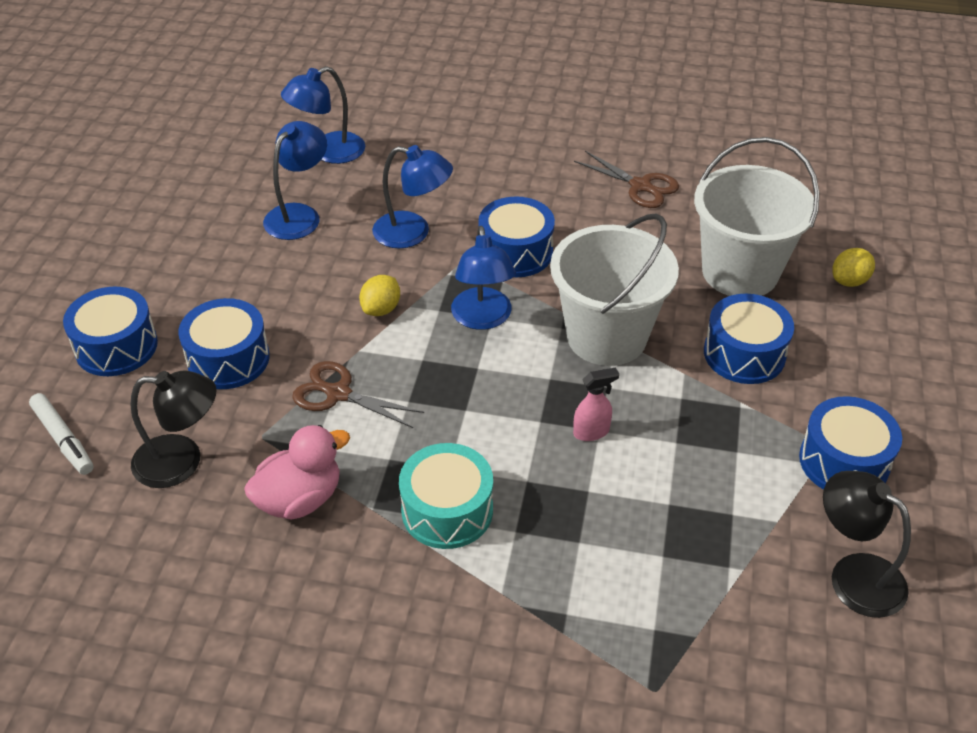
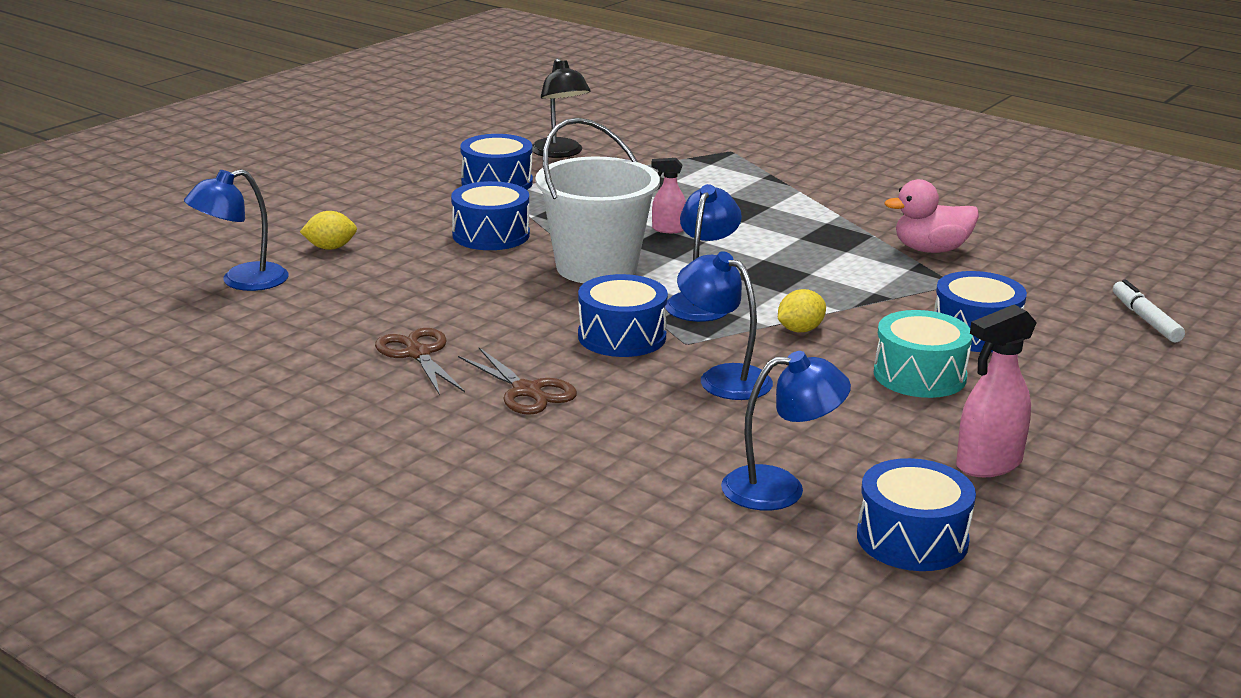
camera: 155 degrees left, 20 degrees down
blue drum [63,287,158,376] -> blue drum moved to [857,458,976,571]
black lamp [130,370,217,488] -> none
blue lamp [263,121,327,240] -> blue lamp moved to [184,169,289,291]
brown scissors [292,361,424,428] -> brown scissors moved to [458,348,577,415]
turquoise drum [399,443,493,549] -> turquoise drum moved to [874,310,973,398]
white bucket [694,137,820,296] -> none
none -> pink spray bottle [956,305,1037,477]

